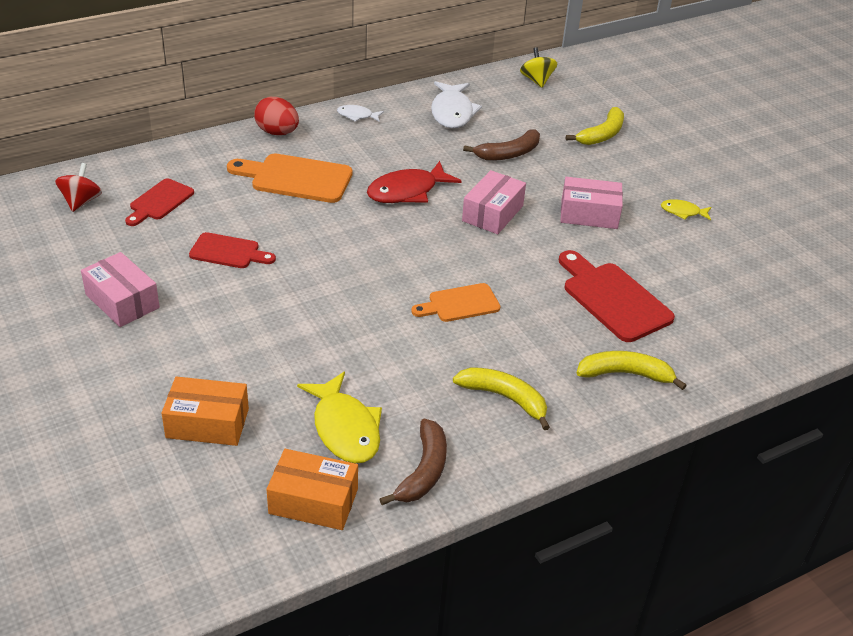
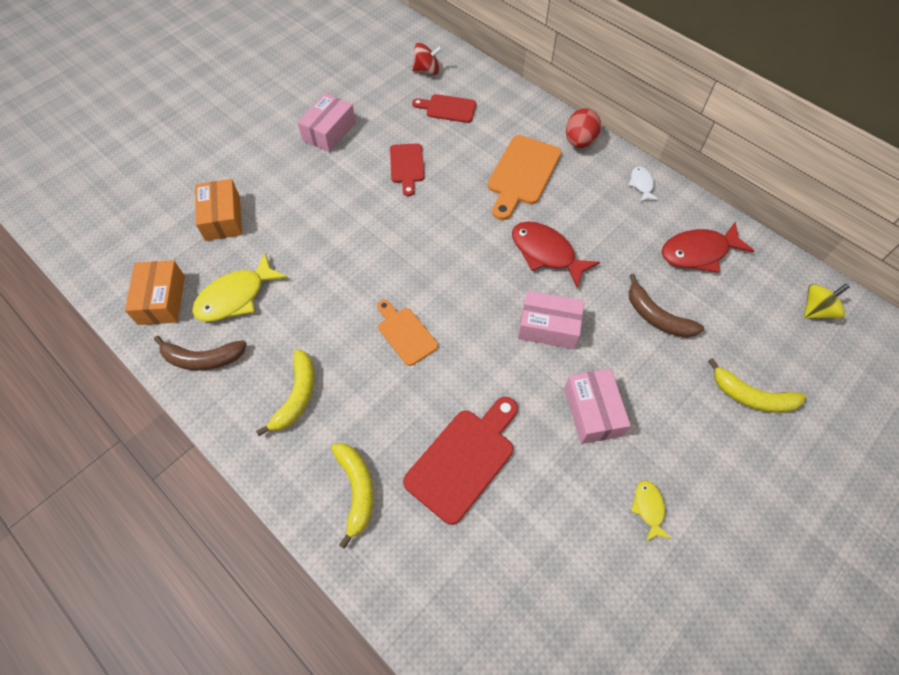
camera: 75 degrees right, 20 degrees up
orange cutting board [227,154,353,203] -> orange cutting board turned 150 degrees counterclockwise [488,135,561,220]
white fish [431,81,482,128] -> red fish [662,222,754,273]

